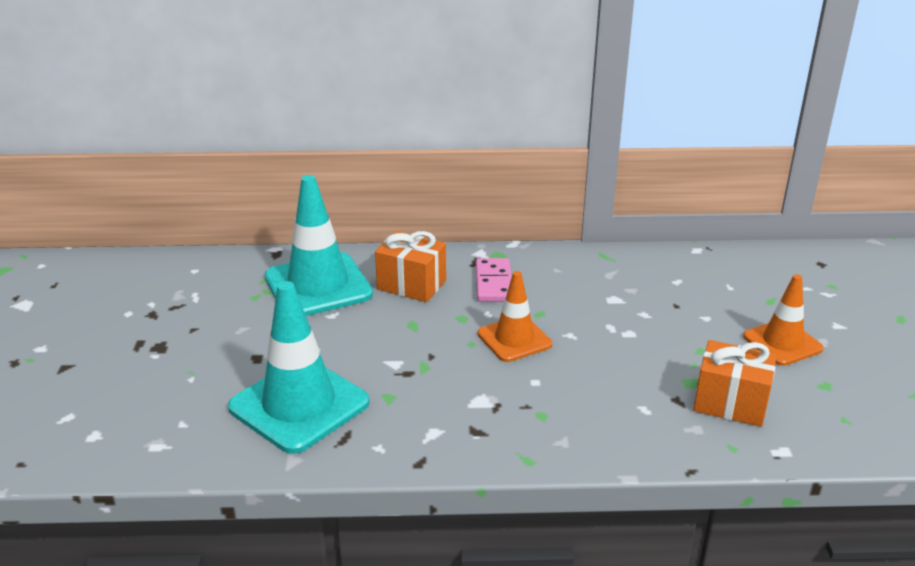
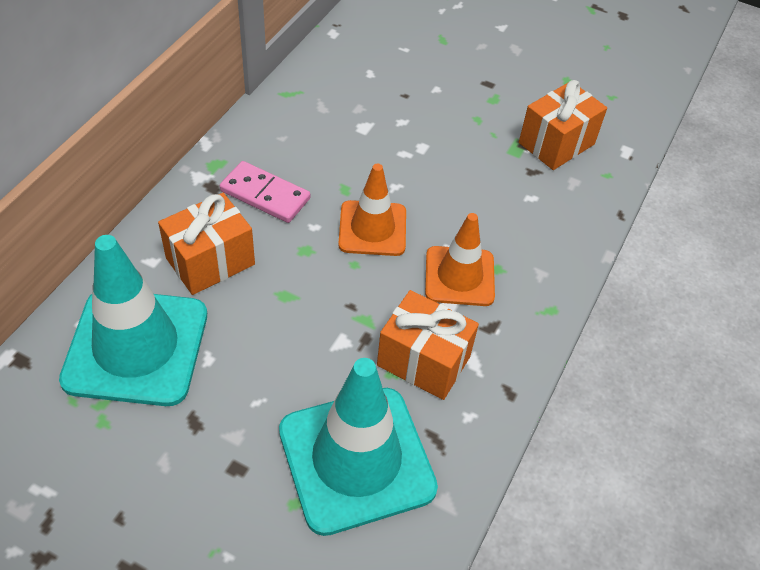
camera: 65 degrees left, 20 degrees up
orange traffic cone [743,274,824,366] -> orange traffic cone moved to [425,213,495,306]
none -> orange gift [377,290,479,400]

